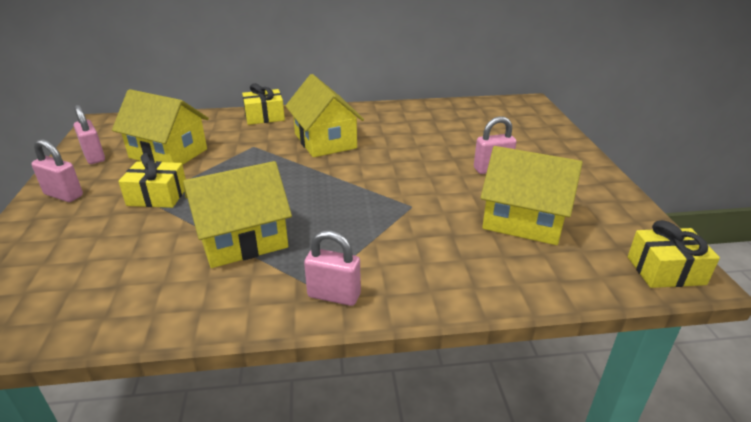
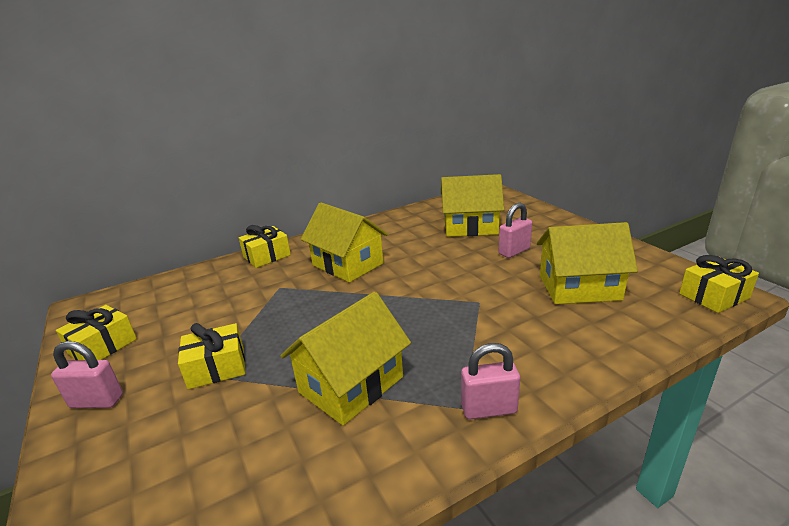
camera: 20 degrees left, 5 degrees down
pink padlock [74,105,105,164] -> yellow gift [56,305,137,360]
yellow house [112,89,209,165] -> yellow house moved to [441,174,504,237]

